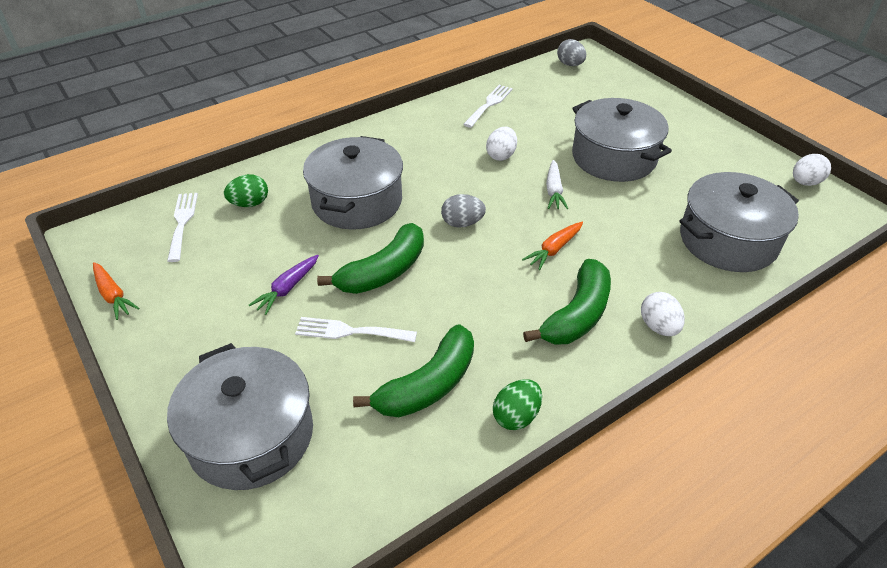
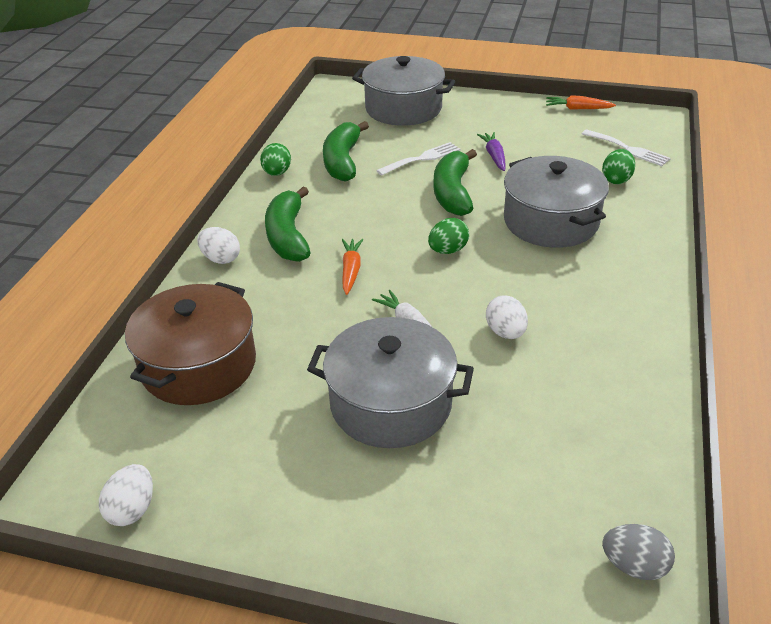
camera: 140 degrees right, 5 degrees down
grey egg [441,194,486,228] -> green egg [428,218,469,254]
white fork [463,85,513,128] -> none
grey pot [679,172,799,272] -> brown pot [125,282,256,405]

